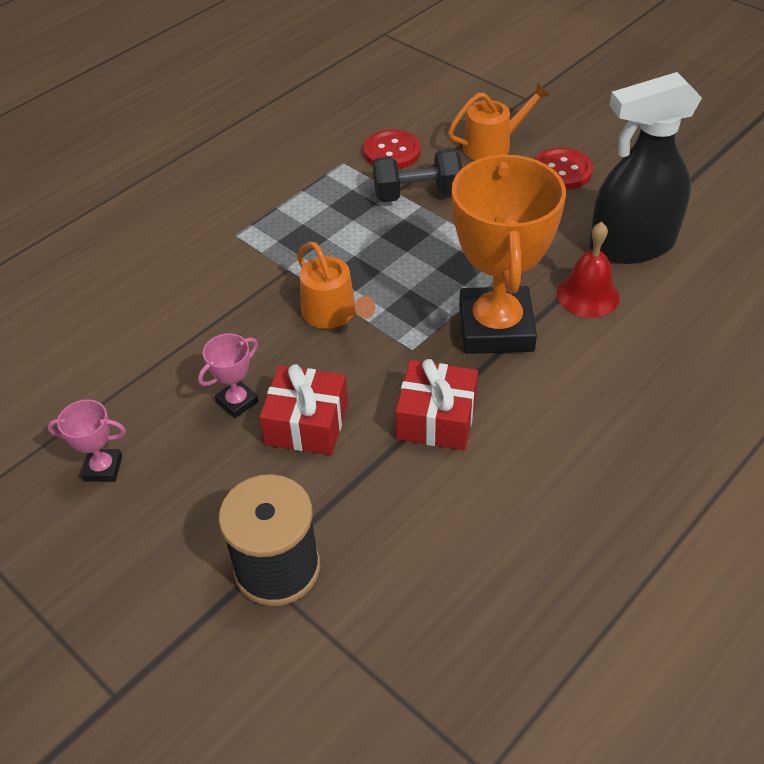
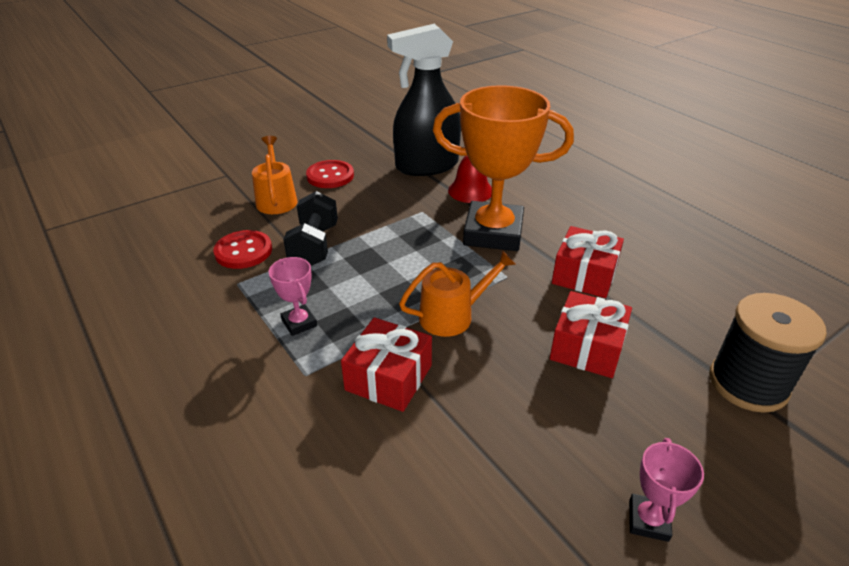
camera: 80 degrees left, 10 degrees down
pink trophy [198,334,259,418] -> pink trophy moved to [269,257,317,336]
black spray bottle [589,72,702,264] -> black spray bottle turned 75 degrees clockwise [387,24,461,176]
none -> red gift [341,317,432,412]

